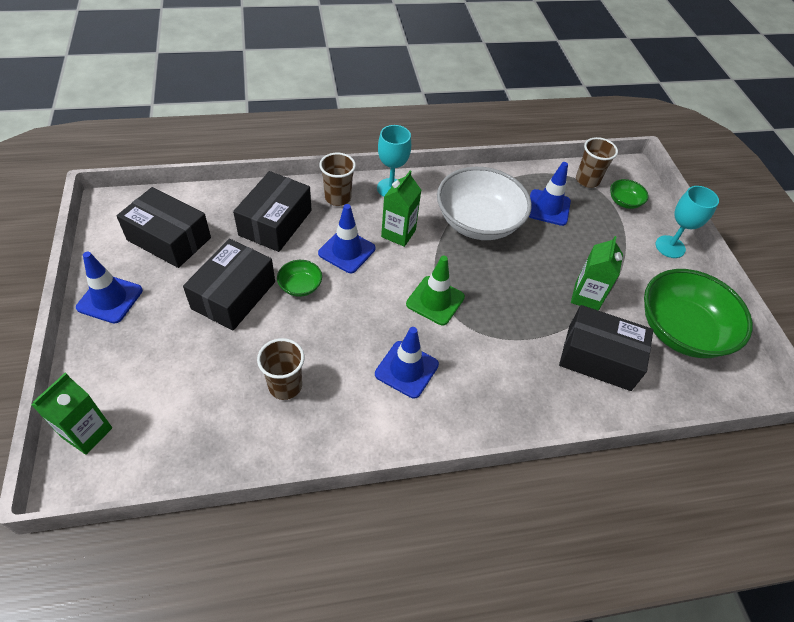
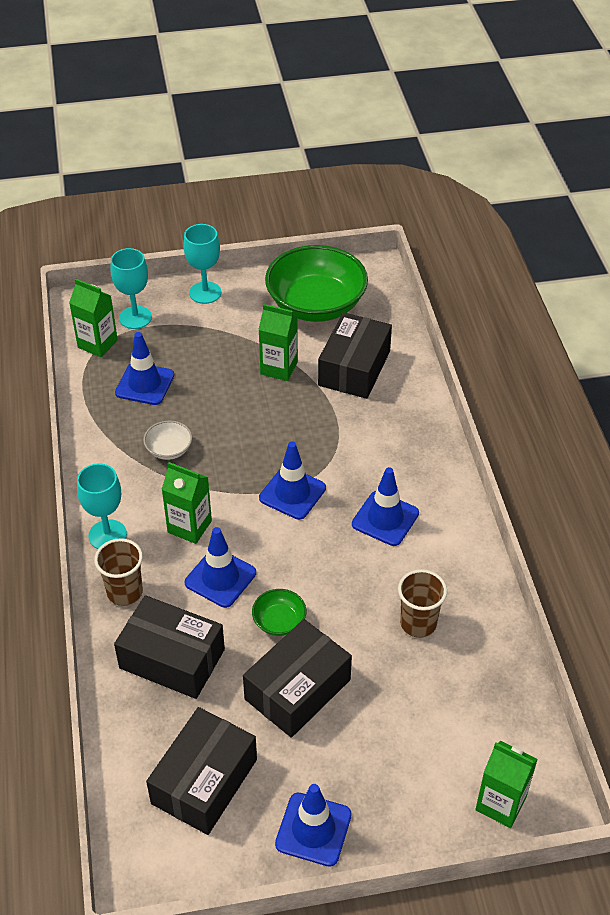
camera: 85 degrees left, 5 degrees down
black box [183,239,275,331] -> black box turned 75 degrees counterclockwise [243,619,352,738]
green traffic cone [406,256,465,325] -> blue traffic cone [259,442,326,520]
white bowl [437,167,532,240] -> white bowl [143,421,192,460], size x0.43
brown cup [576,137,618,188] -> green carton [69,279,118,357]
green bowl [610,179,648,209] -> turquoise goblet [110,248,152,329]

